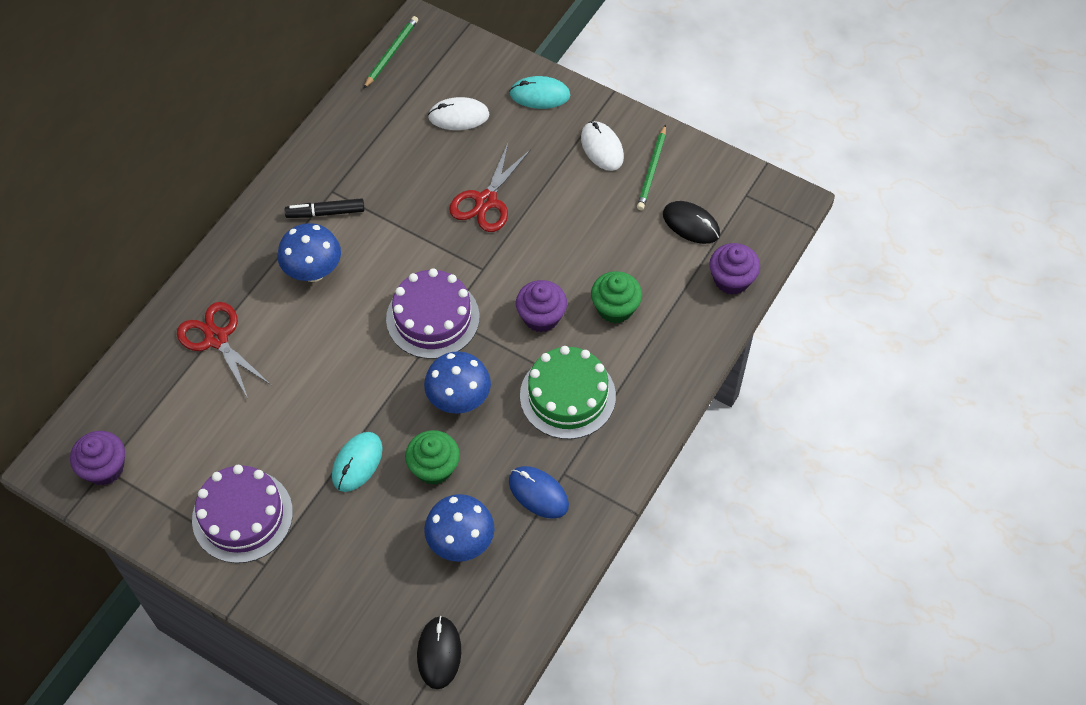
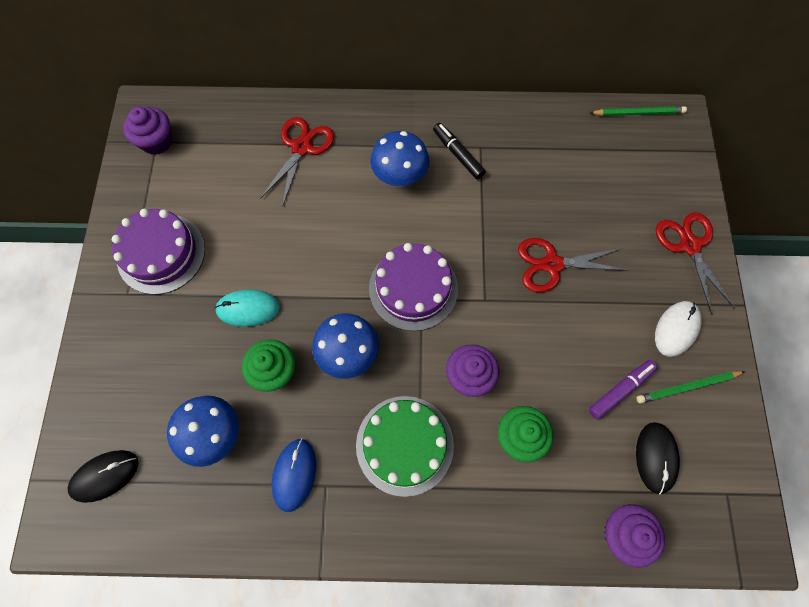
camera: 60 degrees right, 10 degrees up
white mouse [428,97,490,130] -> none
turquoise mouse [510,76,570,109] -> red scissors [656,212,735,314]
none -> purple marker [589,360,658,420]

